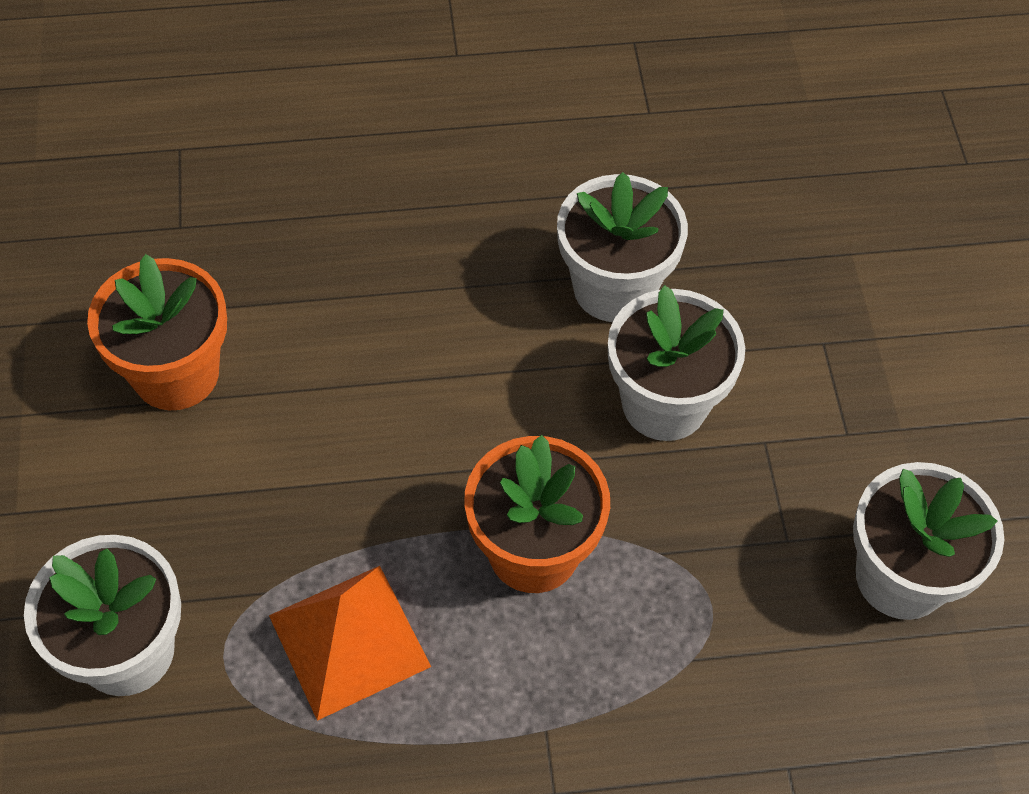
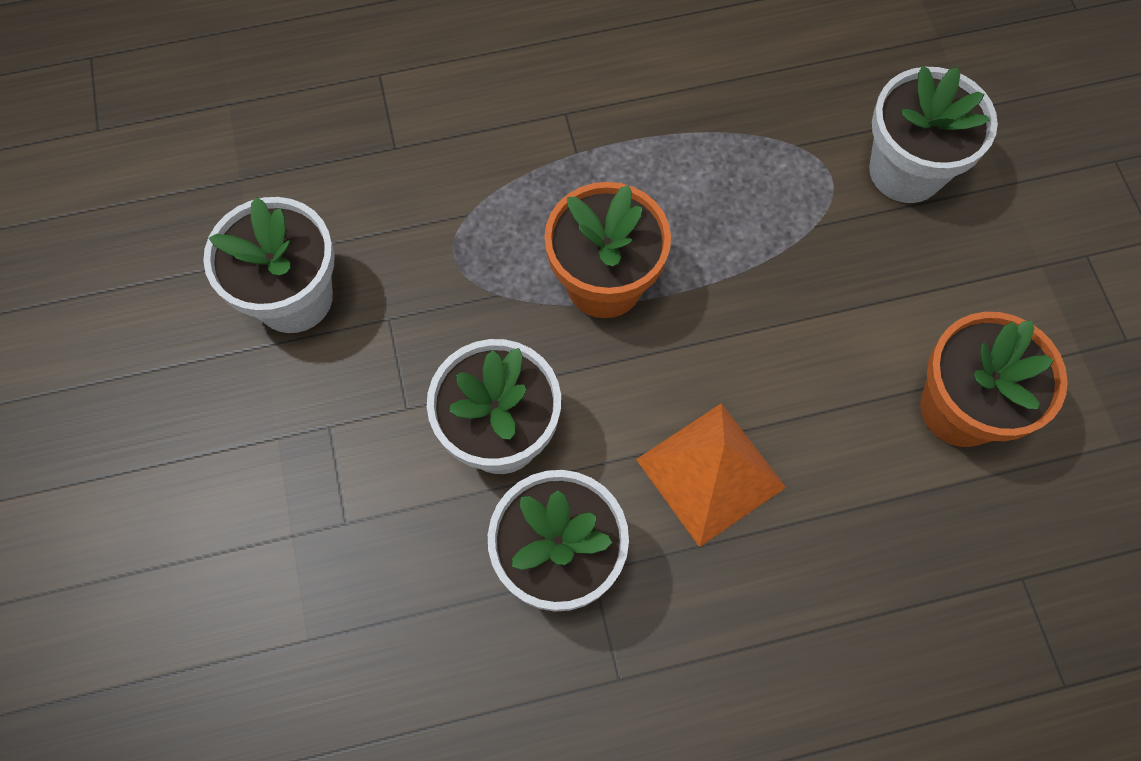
camera: 175 degrees right, 10 degrees up
orange pyramid [269,566,431,721] -> orange pyramid moved to [636,403,786,547]

